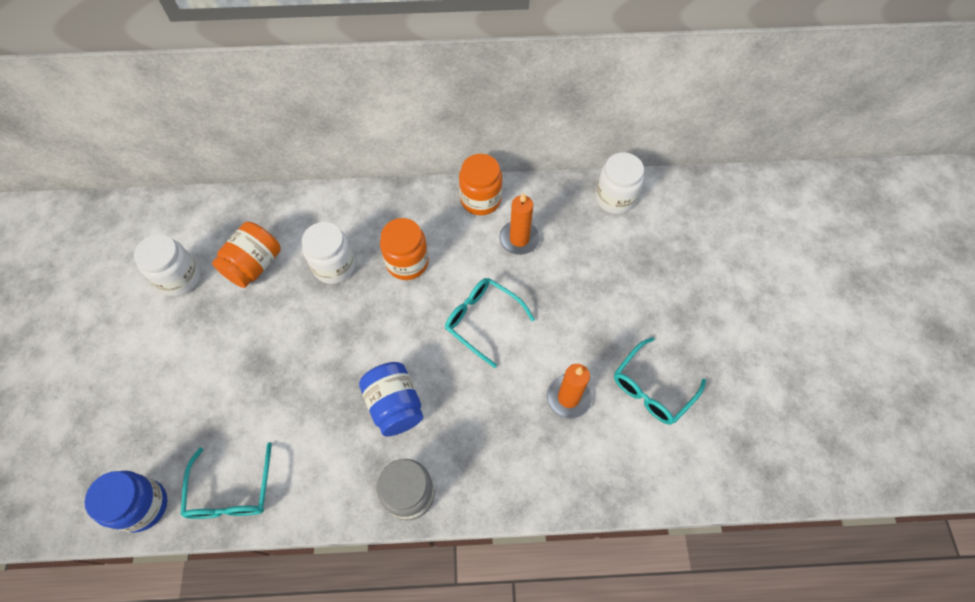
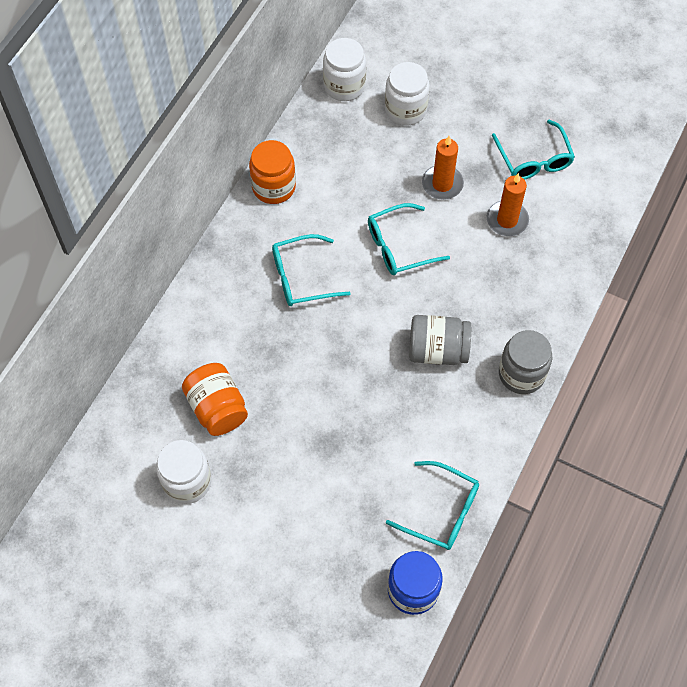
camera: 60 degrees left, 0 degrees up
white jar [302,222,355,284] -> white jar moved to [385,62,430,126]
blue jar [359,362,423,436] -> grey jar [409,315,471,365]
orange jar [380,218,429,280] -> turquoise glasses [272,234,351,306]
orange candle [499,192,540,255] -> orange candle moved to [422,136,464,200]

